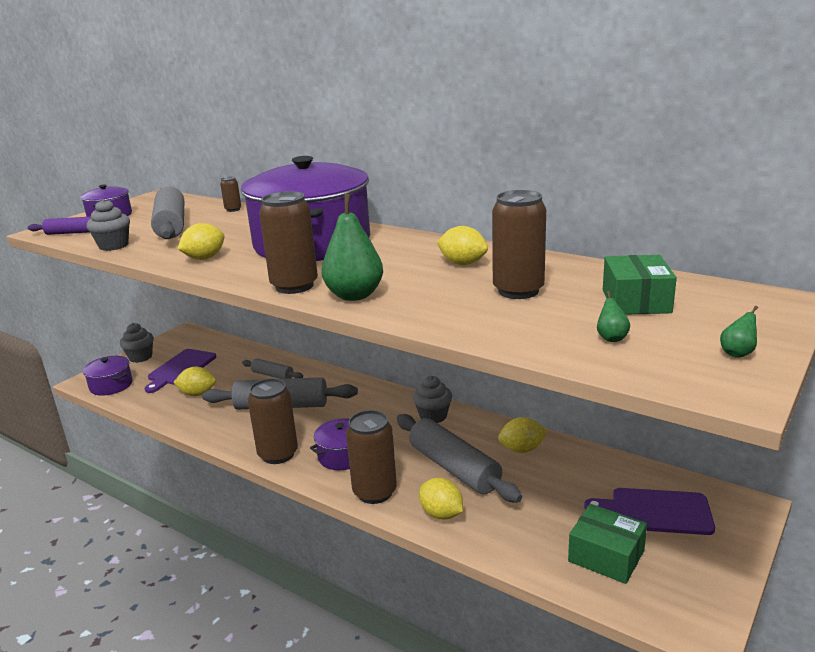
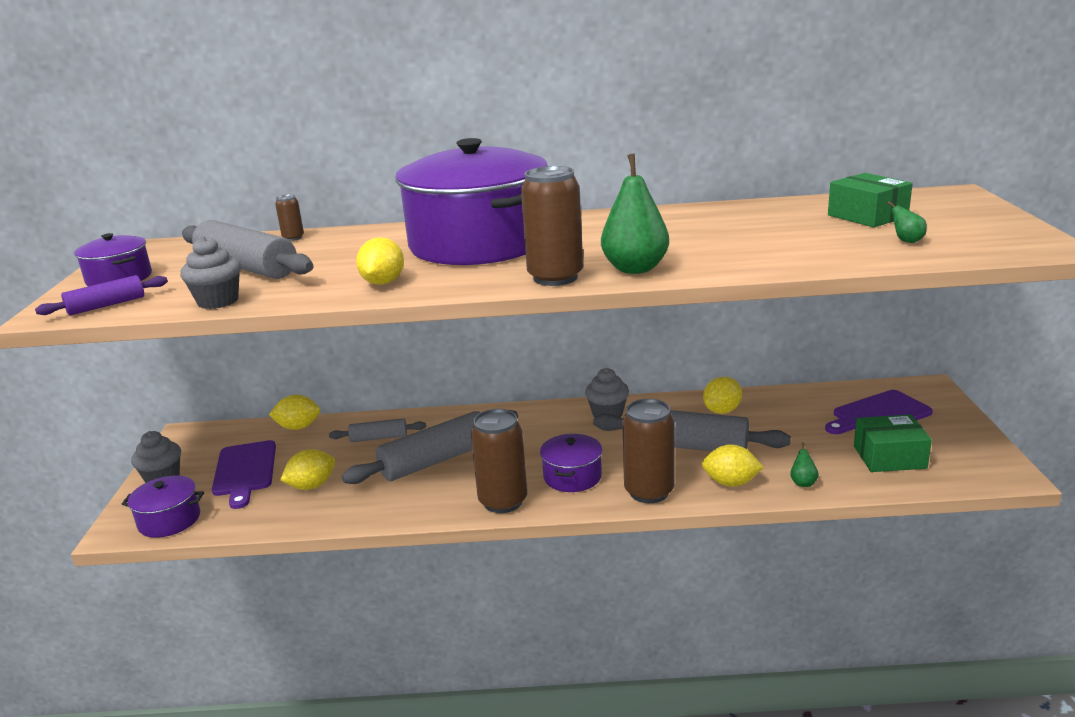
camera: 35 degrees left, 0 degrees up
yellow lemon [437,226,488,265] -> yellow lemon moved to [269,395,320,430]
brown can [492,190,546,299] -> none
green pear [720,306,758,358] -> green pear moved to [790,442,819,487]

